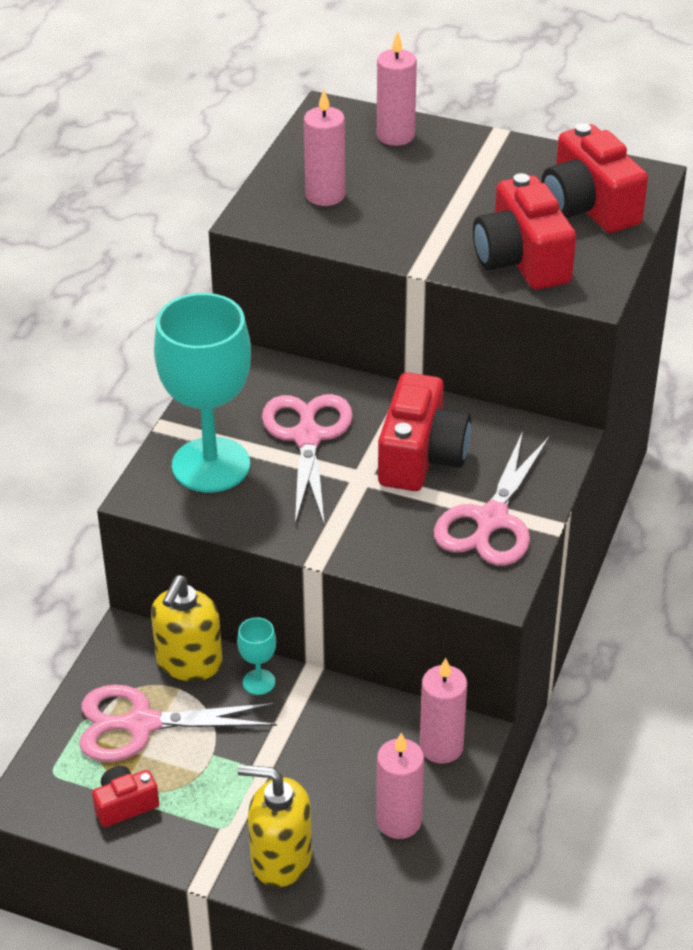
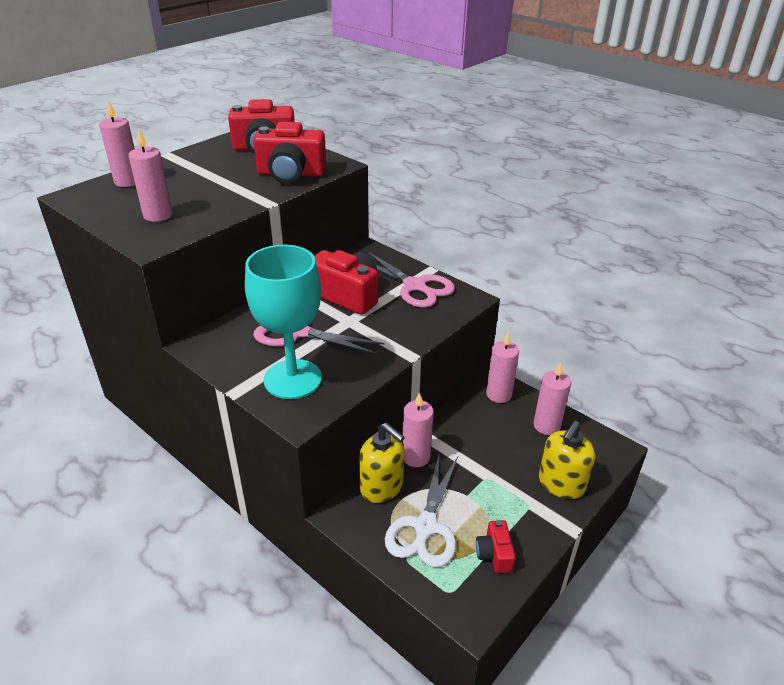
camera: 70 degrees left, 5 degrees down
pink scissors [79,685,277,762] -> white scissors [385,456,458,567]
turquoise goblet [237,617,276,695] -> pink candle [403,392,434,467]

